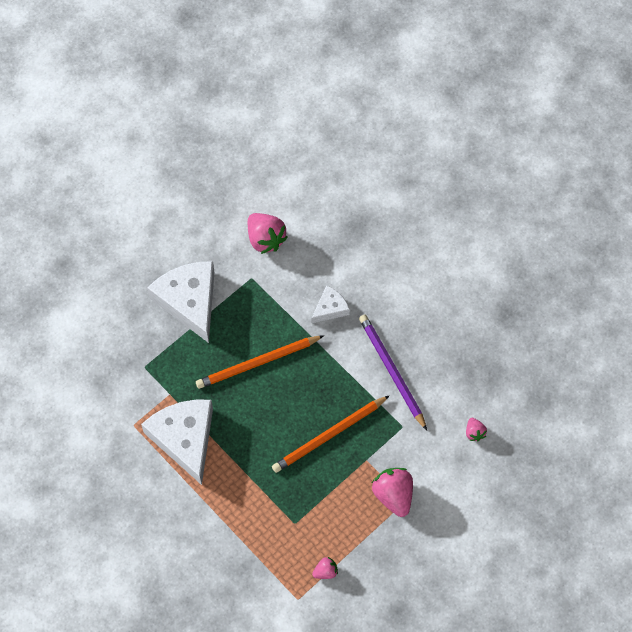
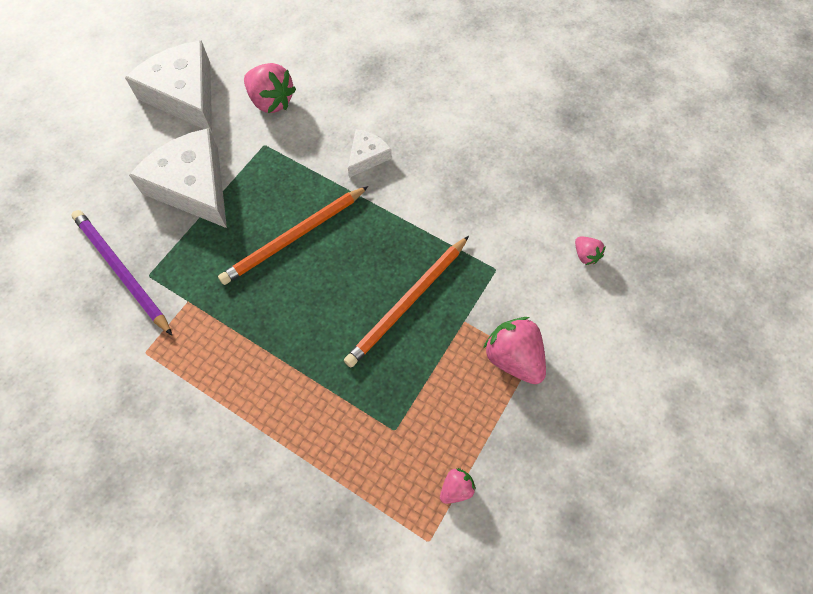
camera: 15 degrees left, 0 degrees up
white cheese [141,400,213,485] -> white cheese moved to [125,41,212,132]
purple pencil [359,315,427,431] -> purple pencil moved to [71,210,172,335]

